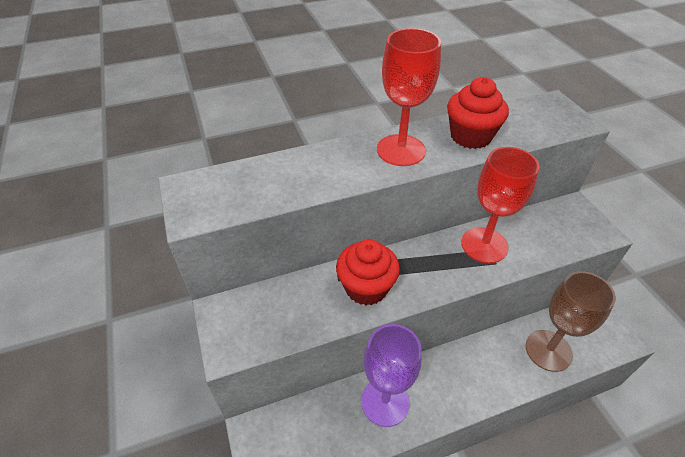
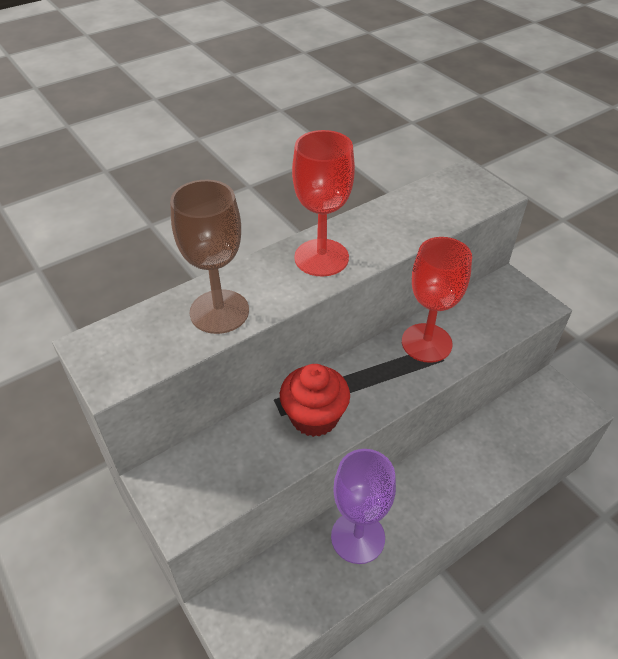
camera: 15 degrees left, 0 degrees up
red cupcake [447,77,509,149] -> none
brown goblet [526,271,616,372] -> brown goblet moved to [170,180,249,334]

